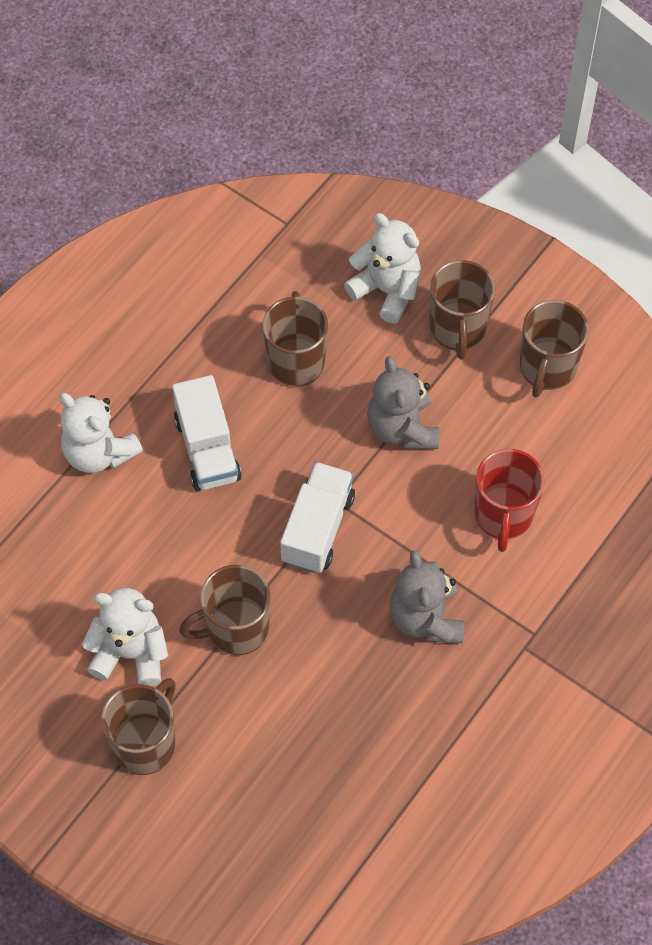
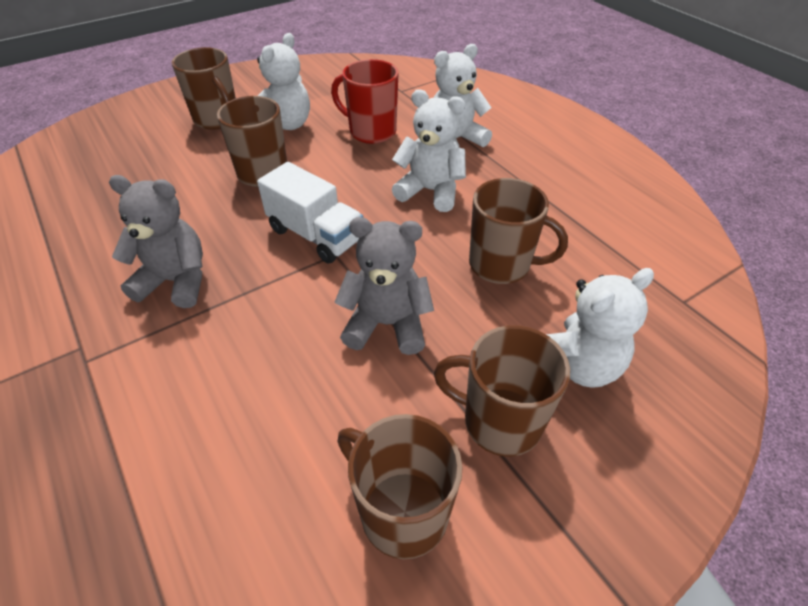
camera: 110 degrees right, 15 degrees down
white truck [172,375,242,491] -> white teddy bear [392,89,466,212]
red mug [475,449,545,552] -> red mug moved to [331,59,399,144]

